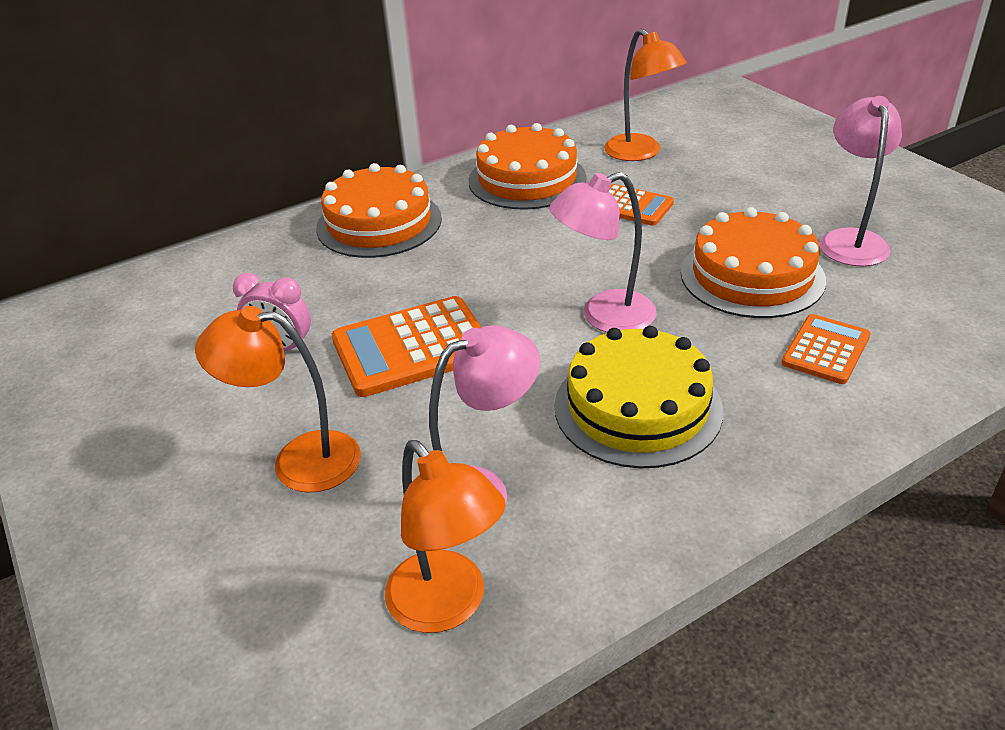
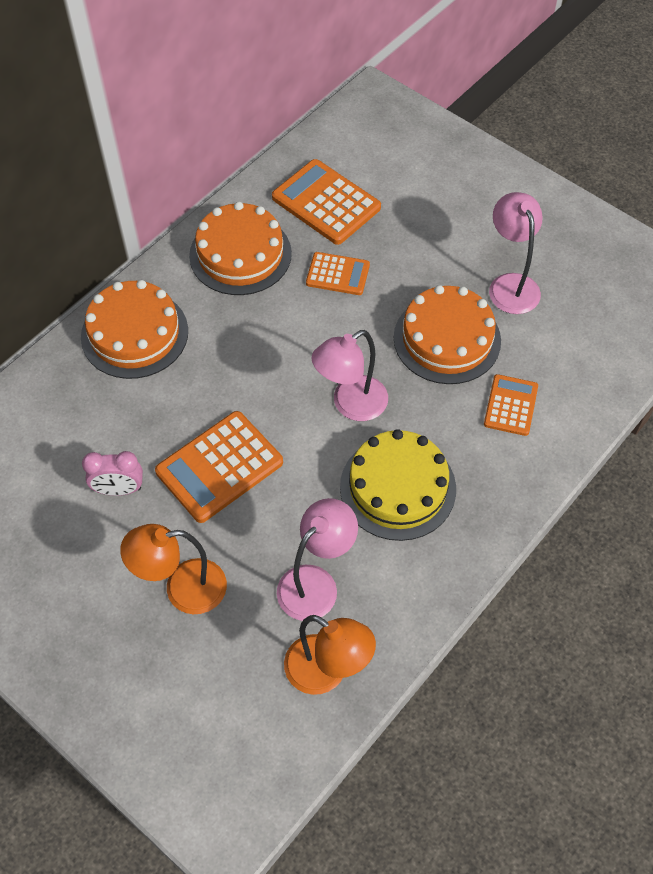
camera: 20 degrees left, 20 degrees up
orange lamp [604,29,687,161] -> orange calculator [272,159,381,245]

